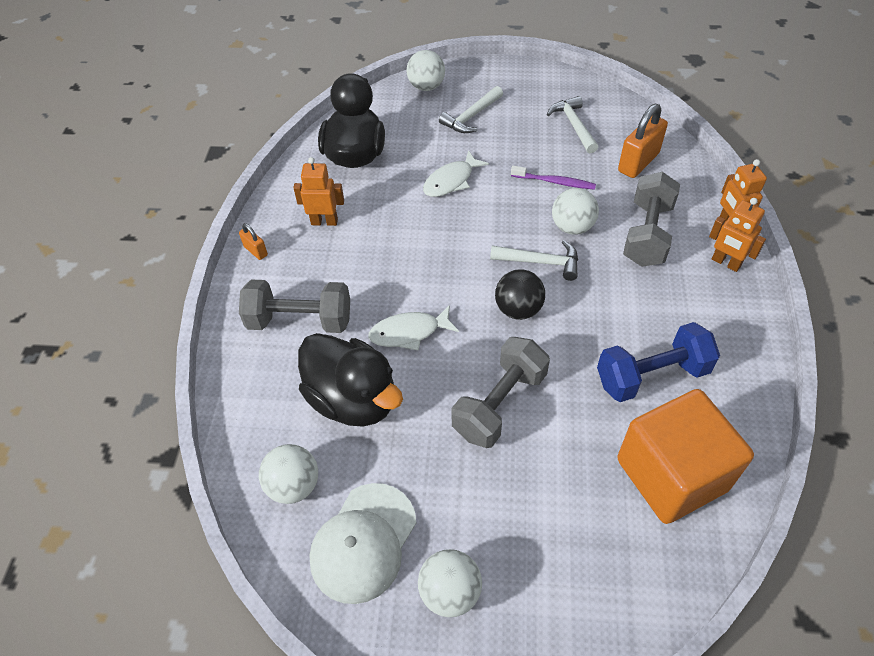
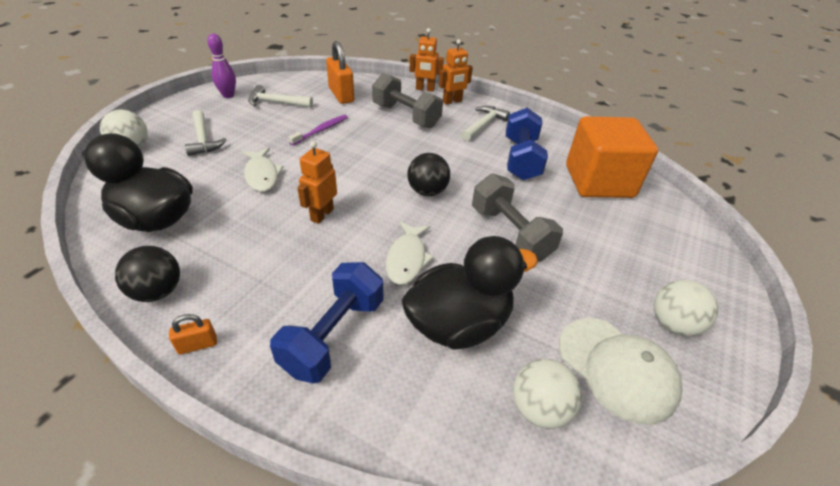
camera: 70 degrees left, 10 degrees down
grey dumbbell [239,280,350,333] -> blue dumbbell [270,262,383,383]
orange robot [293,157,344,226] -> orange robot moved to [297,141,337,224]
white hammer [490,240,578,281] -> white hammer moved to [461,106,510,141]
white ball [552,188,599,235] -> none
none -> black ball [115,246,180,302]
none -> purple bowling pin [207,34,236,98]

